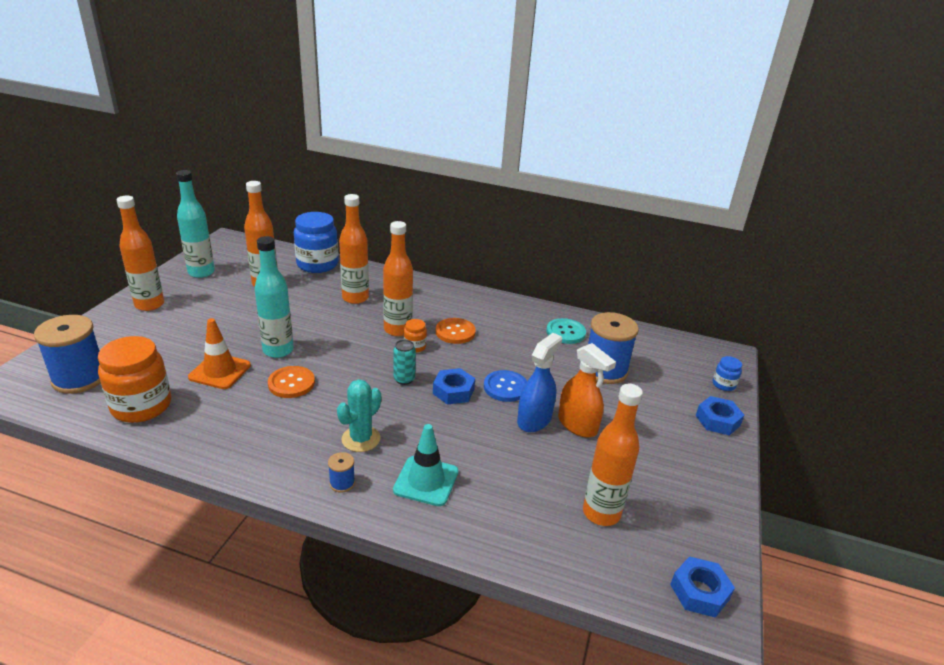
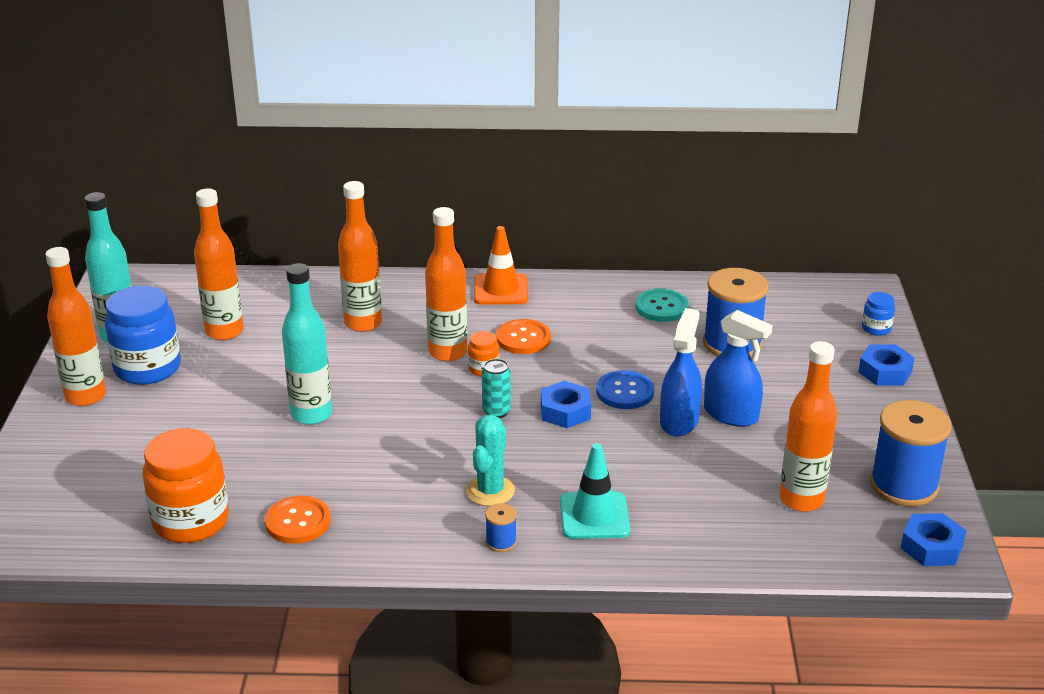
camera: 15 degrees left, 0 degrees up
blue spool [34,315,101,394] -> blue spool moved to [870,400,952,507]
orange traffic cone [188,318,251,389] -> orange traffic cone moved to [474,226,528,305]
orange button [268,366,315,398] -> orange button moved to [265,495,331,544]
blue jar [294,212,338,273] -> blue jar moved to [105,286,181,385]
orange spray bottle [558,343,616,438] -> blue spray bottle [704,310,773,427]

